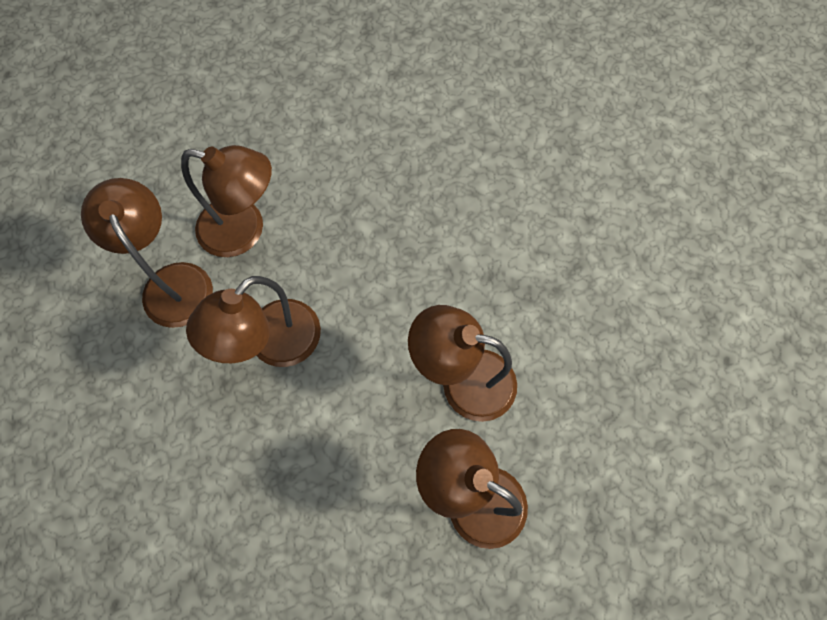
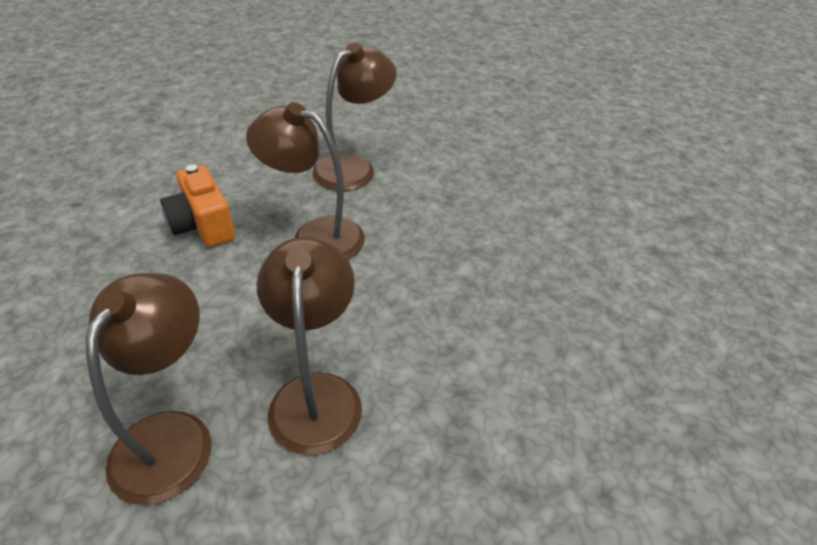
camera: 70 degrees right, 25 degrees down
brown lamp [181,145,272,257] -> none
none -> orange camera [160,165,235,247]

